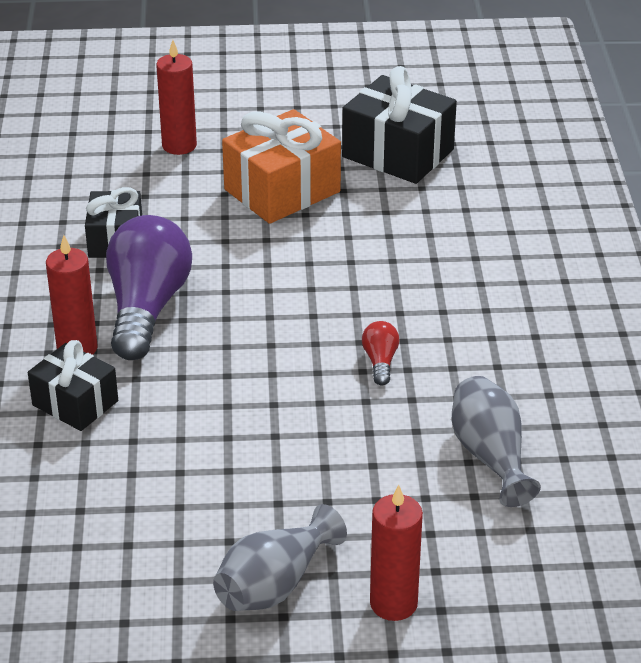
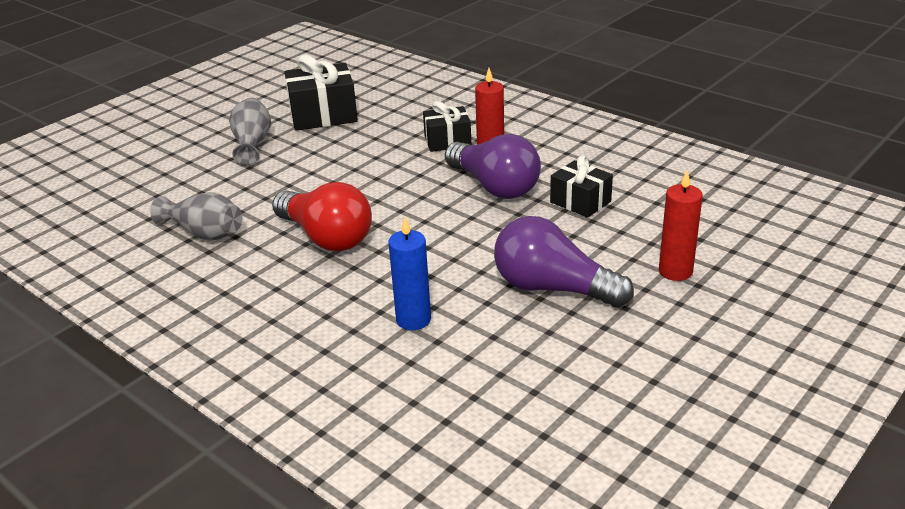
camera: 135 degrees right, 5 degrees down
orange gift [222,109,341,224] -> purple light bulb [494,216,634,307]
black gift [342,66,457,184] -> black gift moved to [285,55,358,131]
red light bulb [362,321,399,385] -> red light bulb [272,182,372,252], size x2.36
red candle [370,485,423,621] -> none
none -> blue candle [388,217,431,330]

